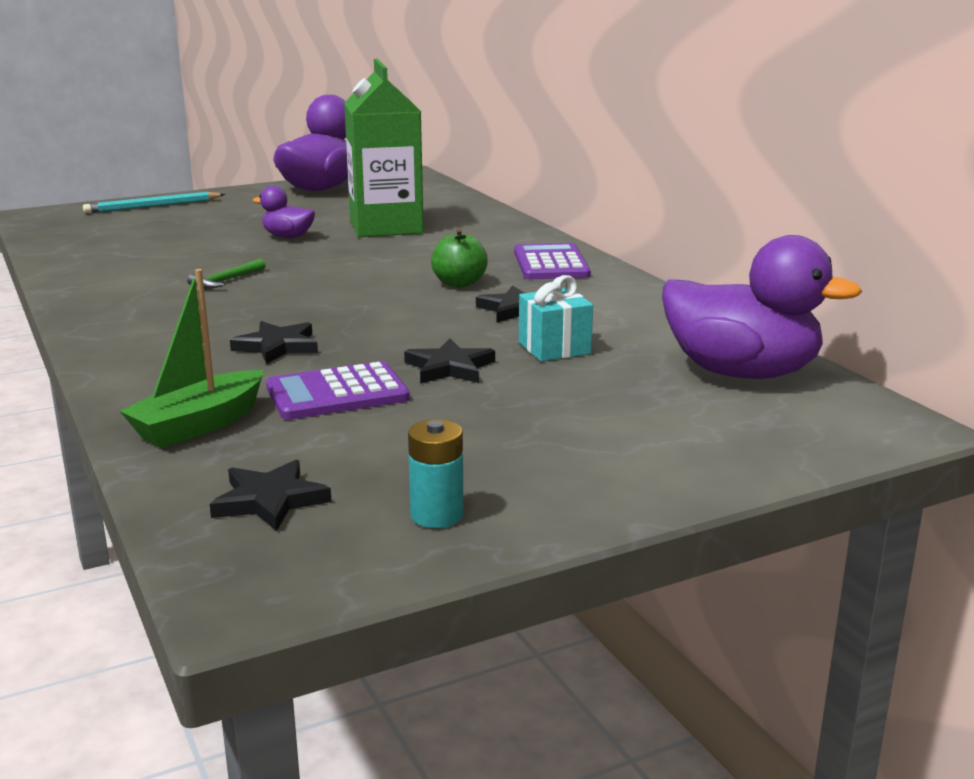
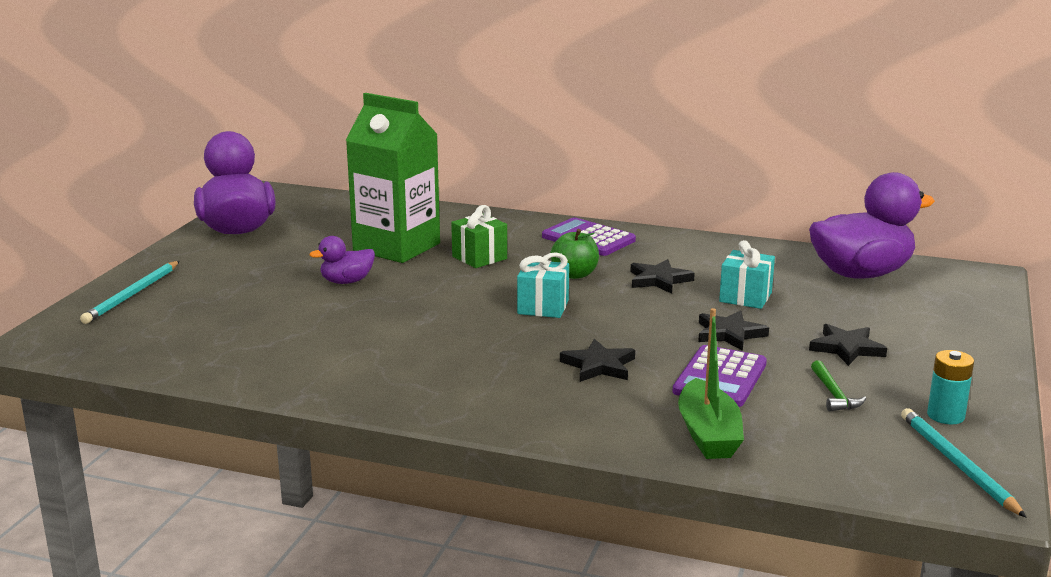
camera: 45 degrees left, 0 degrees up
green hammer [187,259,266,289] -> green hammer moved to [811,360,866,412]
black star [210,460,331,531] -> black star moved to [809,324,887,366]
none -> green gift [451,205,507,268]
none -> turquoise gift [517,252,569,318]
none -> turquoise pencil [901,408,1027,518]

